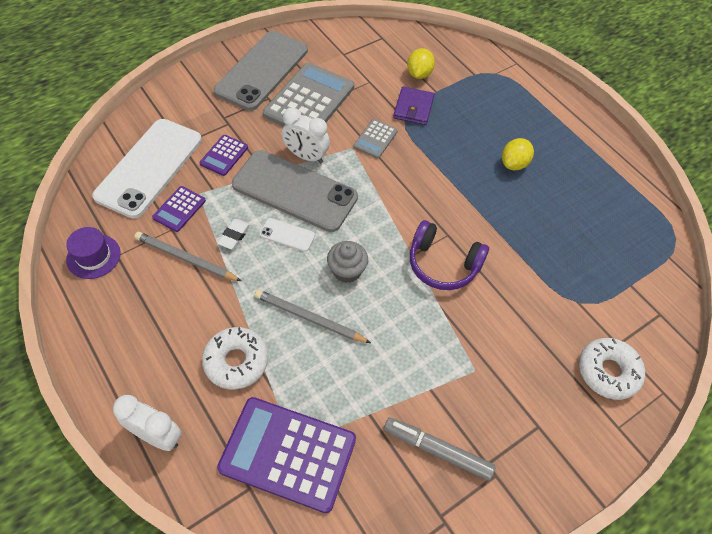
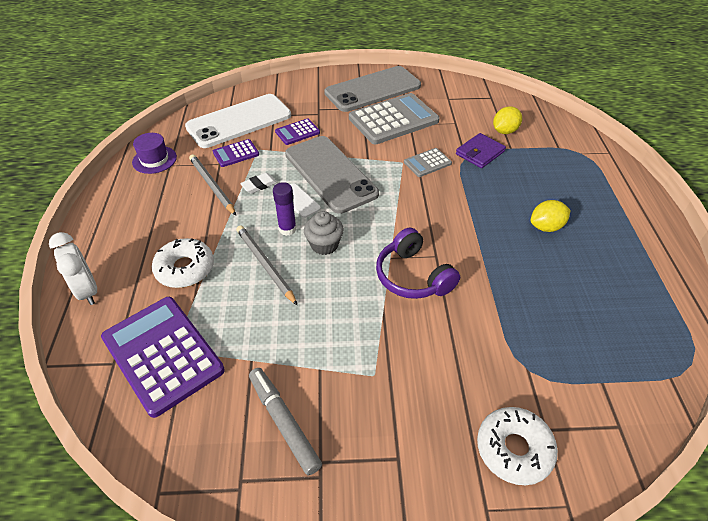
camera: 35 degrees right, 10 degrees down
white clock [282,108,330,163] -> none
none -> purple glue stick [273,182,296,236]

